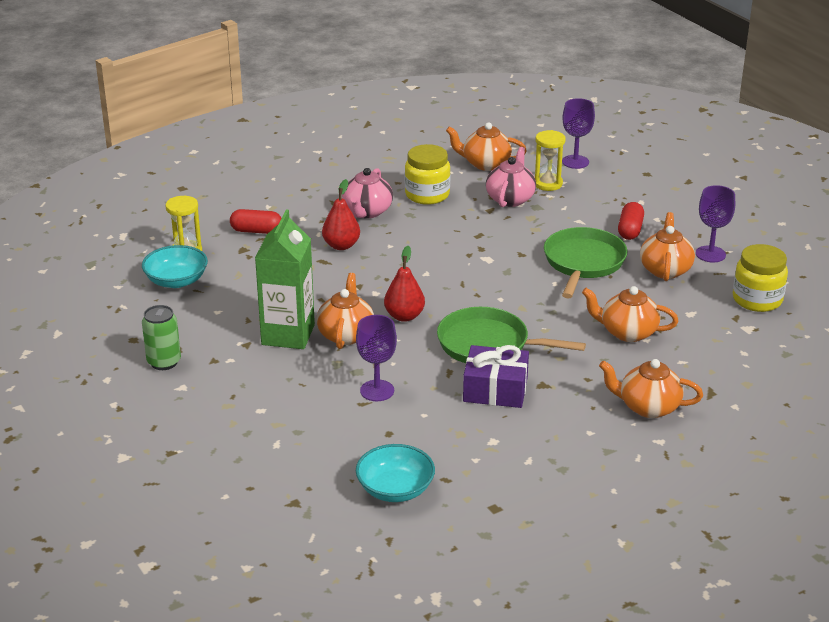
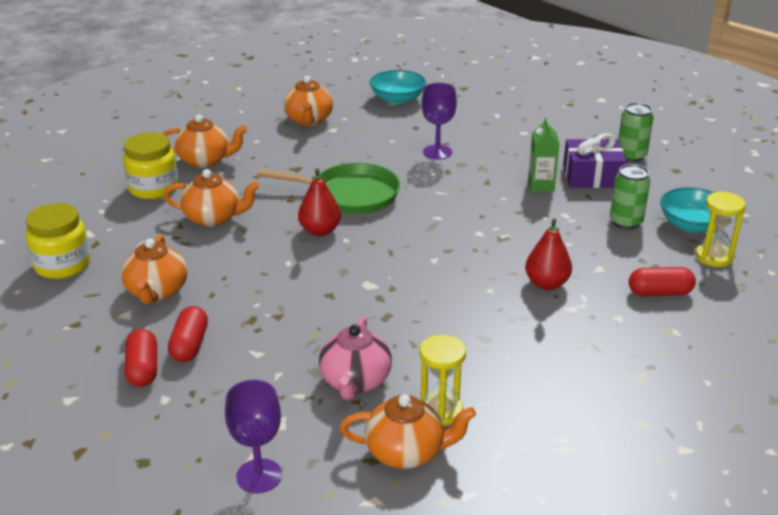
camera: 170 degrees right, 0 degrees up
green carton [255,210,315,349] -> green carton [528,117,560,192], size x0.56
orange teapot [316,273,374,349] -> orange teapot moved to [283,76,333,126]
pink teapot [342,168,393,218] -> none
red pear [384,246,425,322] -> red pear moved to [298,169,341,236]
yellow jar [405,144,450,205] -> yellow jar moved to [123,132,178,199]
purple gift [463,345,529,408] -> purple gift moved to [563,133,627,188]
yellow hourglass [535,130,566,191] -> yellow hourglass moved to [419,335,466,426]
green pan [544,227,628,299] -> none
purple goblet [696,185,735,262] -> none
none -> red capsule [125,329,157,387]
none -> green can [610,164,650,230]

